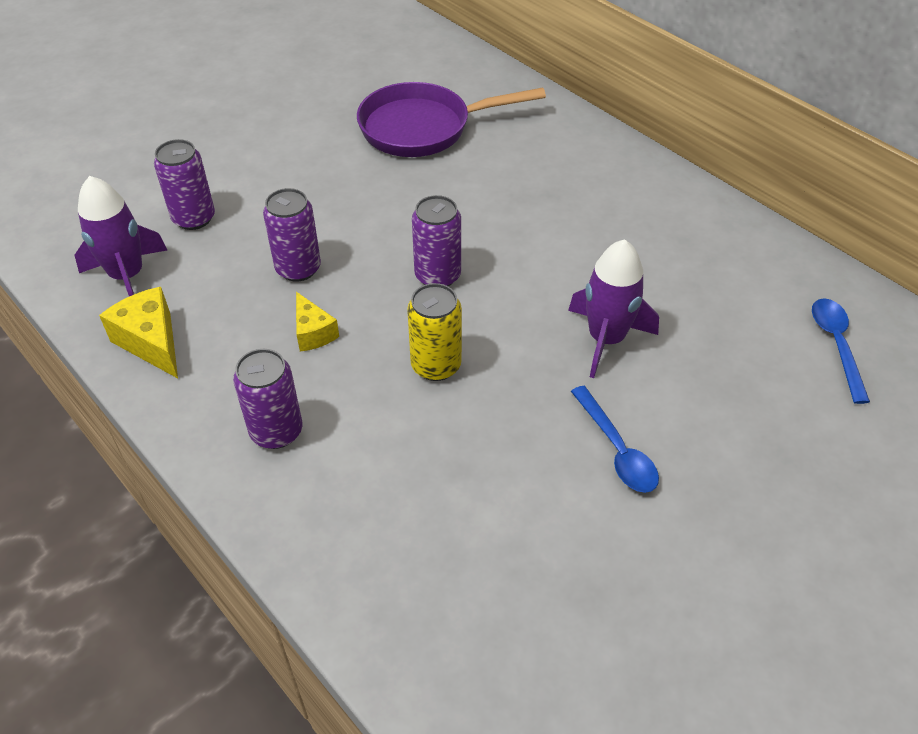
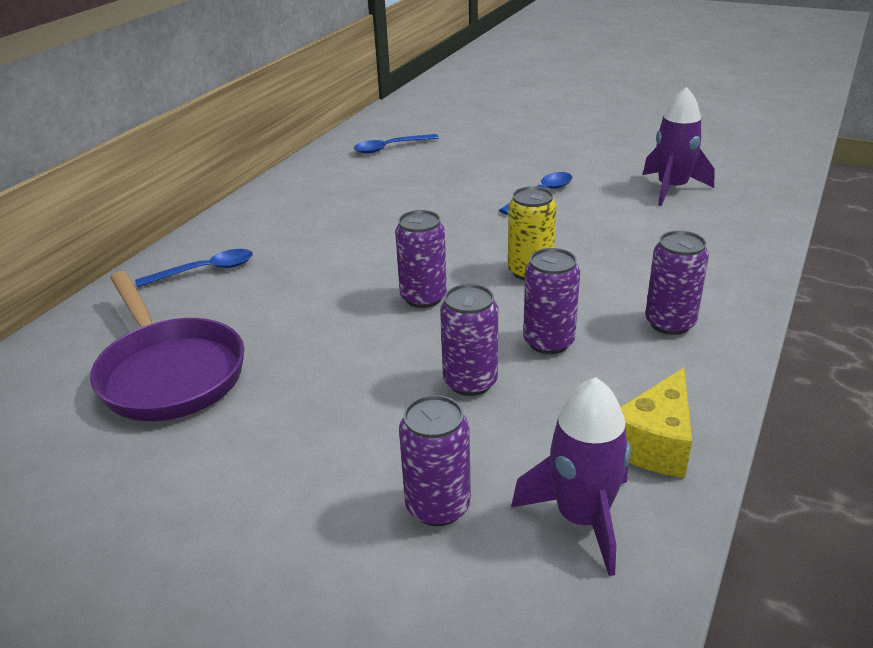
camera: 110 degrees left, 15 degrees down
yellow cheese [296,292,339,351] -> purple can [523,248,580,354]
purple rocket [568,239,659,378] -> purple rocket moved to [643,87,715,206]
none -> blue spoon [135,249,253,287]

